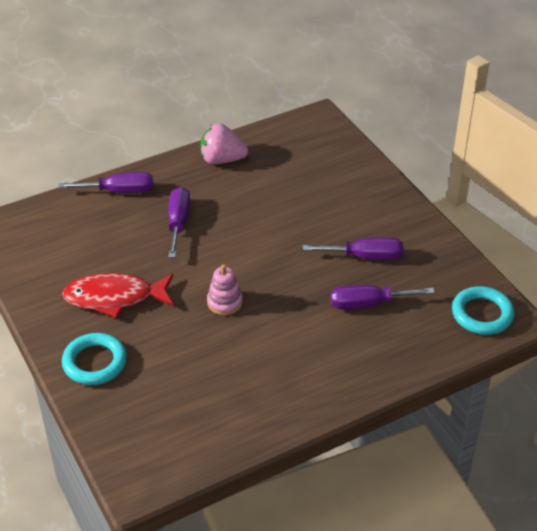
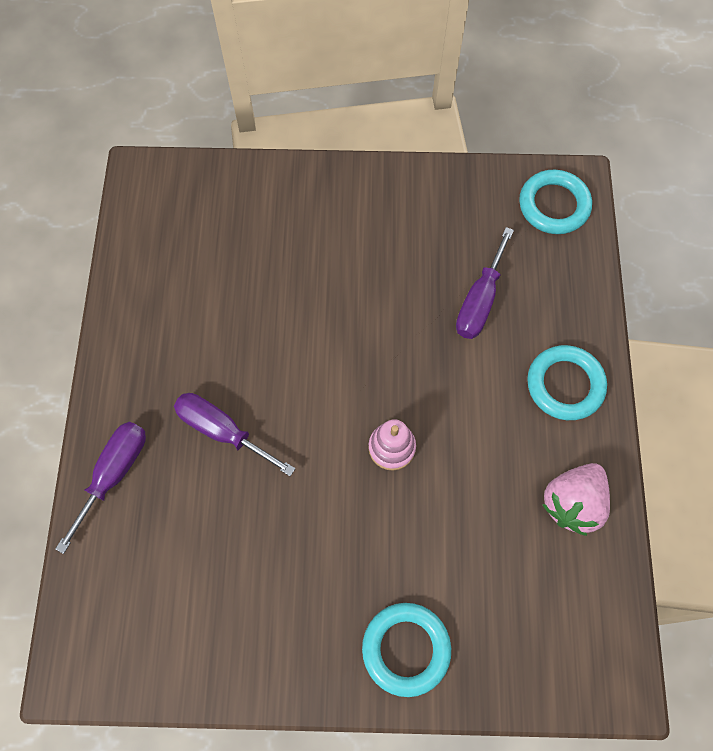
camera: 60 degrees left, 25 degrees up
red fish [62,273,173,318] -> none
pink strawberry [200,123,248,164] -> pink strawberry moved to [542,463,610,536]
purple screwdriver [303,237,403,260] -> none
none -> turquoise ring [527,345,607,420]

